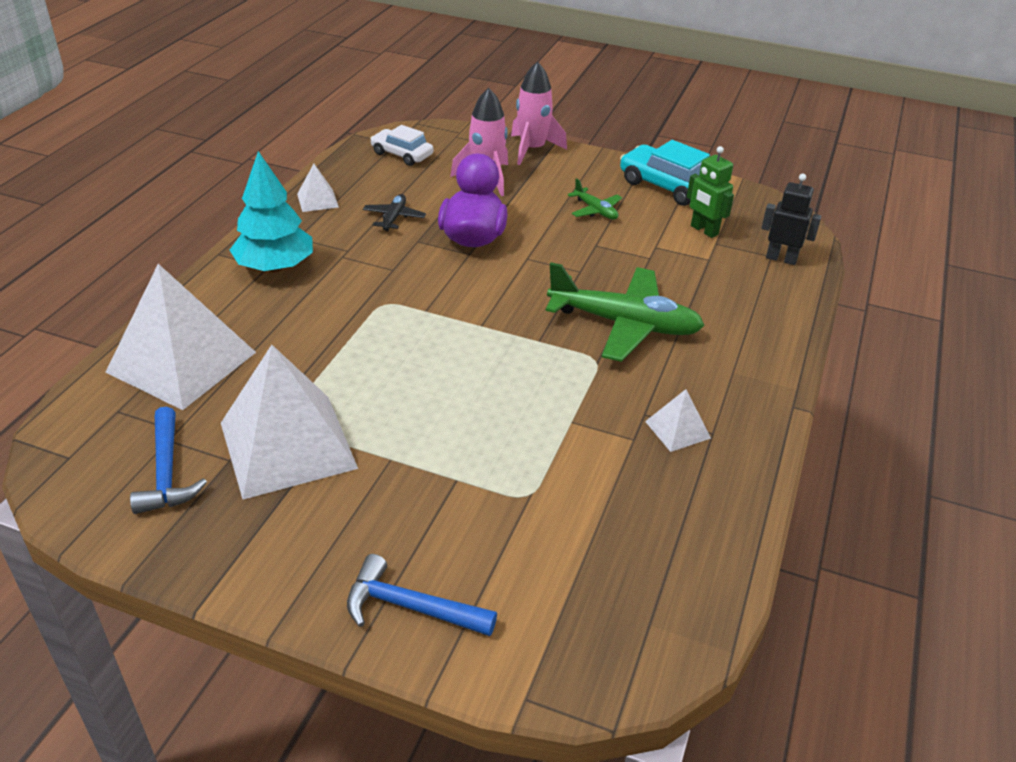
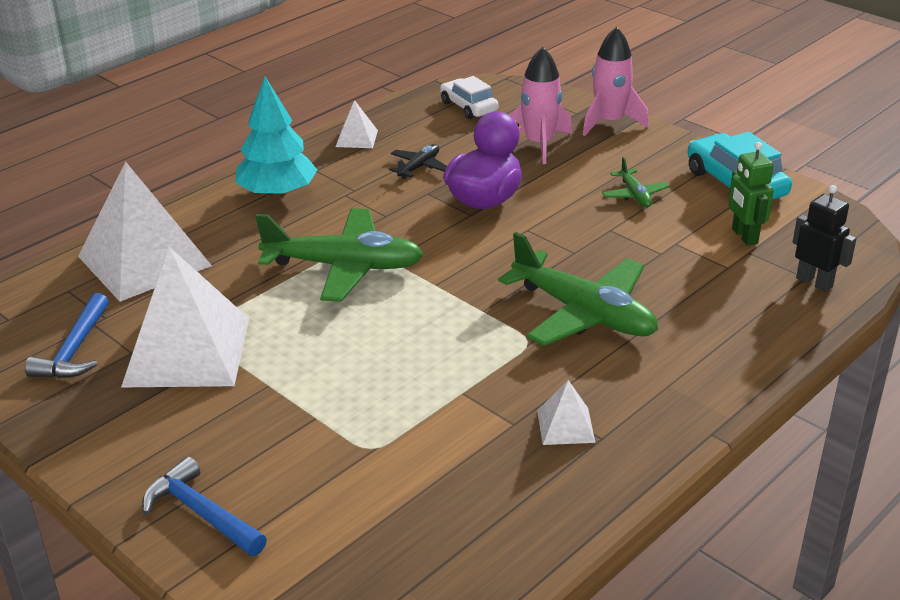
camera: 25 degrees right, 5 degrees down
none -> green plane [255,208,424,302]

